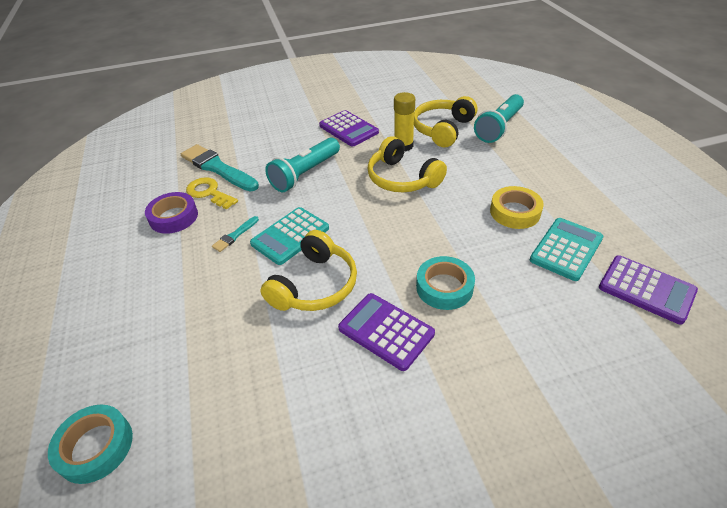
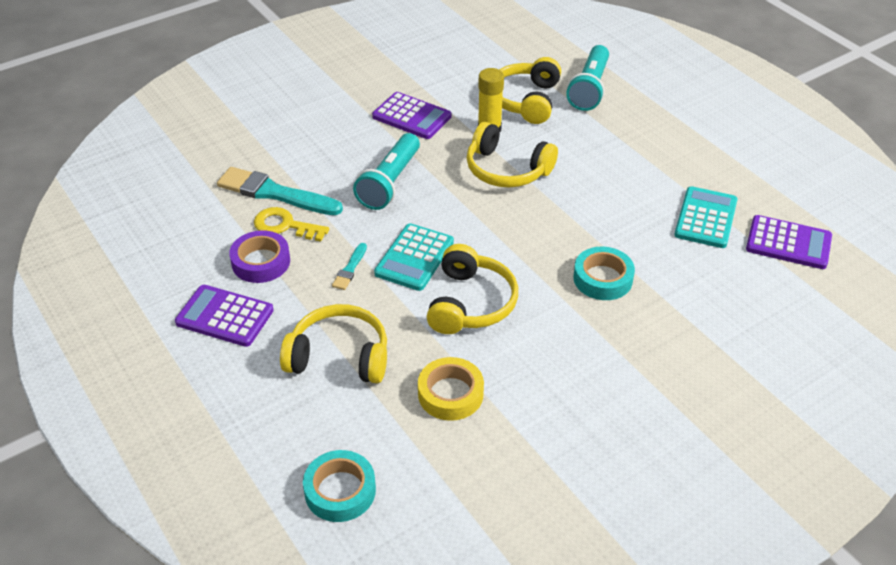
camera: 20 degrees left, 0 degrees up
purple calculator [338,293,435,371] -> purple calculator moved to [175,285,274,347]
yellow tape [490,186,544,229] -> yellow tape moved to [418,357,484,421]
none -> yellow headphones [280,304,387,383]

